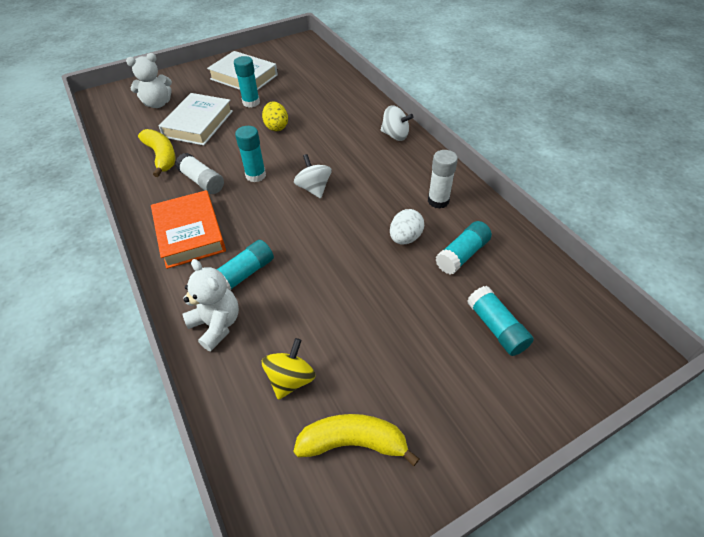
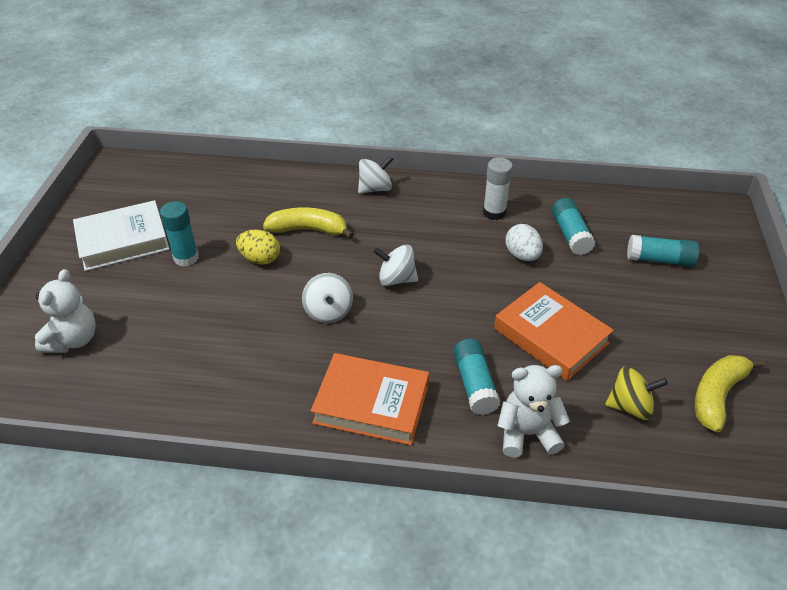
camera: 55 degrees left, 5 degrees down
yellow banana [138,129,175,177] -> yellow banana moved to [263,207,354,239]
white book [159,93,233,145] -> none
white glue stick [175,153,224,194] -> none
turquoise glue stick [235,126,266,182] -> white spinning top [302,273,353,323]
yellow spinning top [262,338,315,400] -> yellow spinning top turned 120 degrees clockwise [605,366,668,420]
none -> orange book [494,282,614,381]

